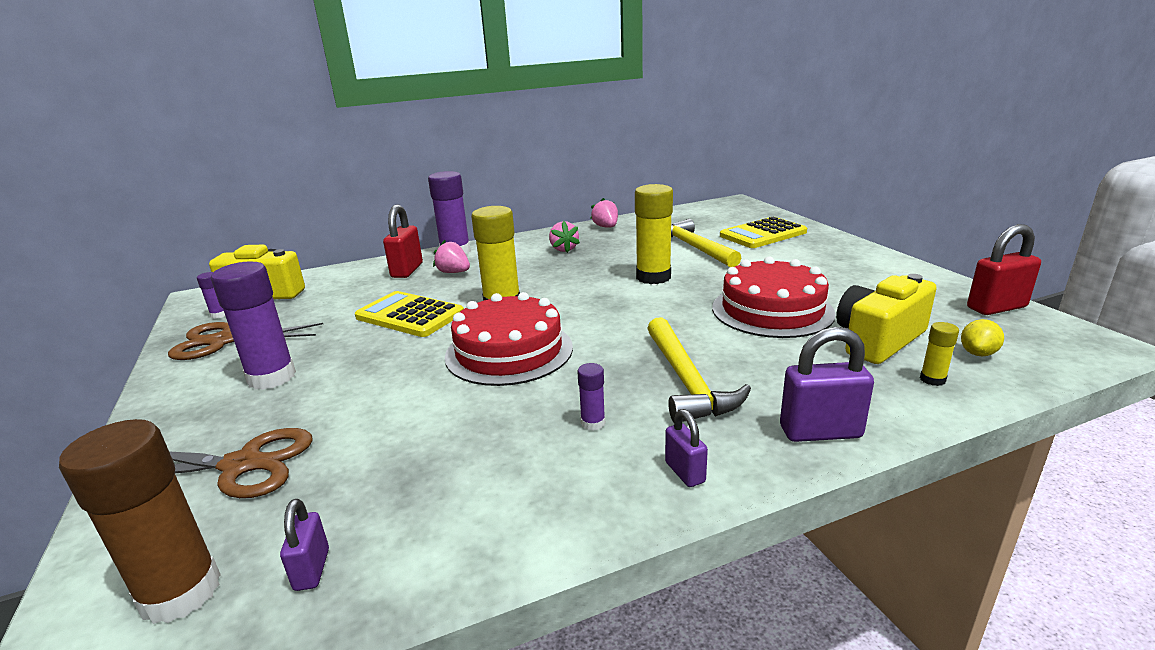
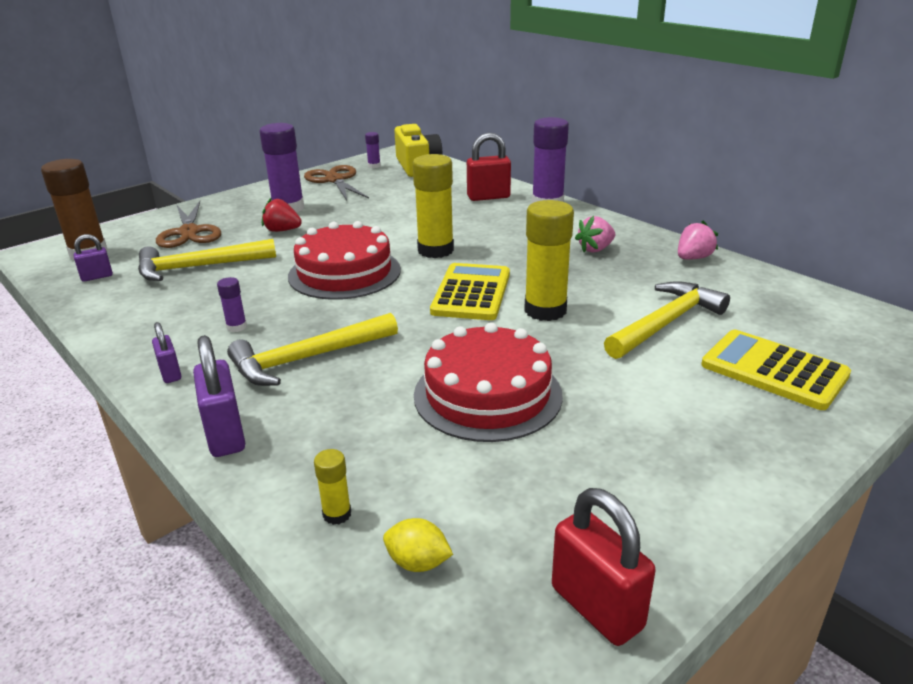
camera: 70 degrees right, 5 degrees up
yellow calculator [355,291,464,337] -> yellow calculator moved to [430,263,510,320]
pink strawberry [433,240,470,273] -> none
purple padlock [665,409,708,487] -> purple padlock turned 75 degrees counterclockwise [152,322,181,383]
yellow camera [836,274,937,364] -> none
none -> yellow hammer [138,239,276,281]
none -> red strawberry [262,197,302,232]

